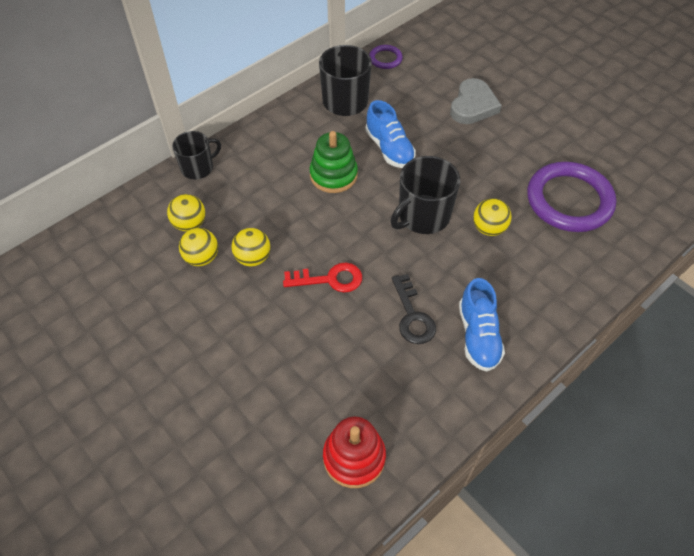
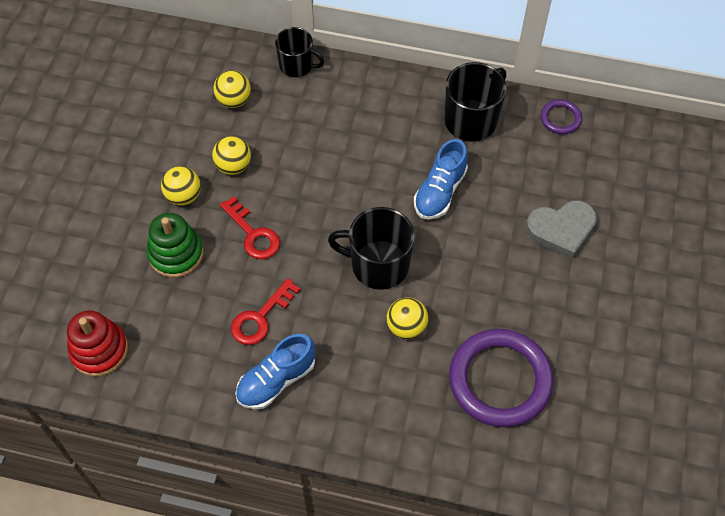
camera: 55 degrees right, 5 degrees up
yellow ball [179,228,218,266] -> yellow ball moved to [161,166,201,205]
green stacking toy [310,131,358,193] -> green stacking toy moved to [147,213,204,278]
black key [392,274,436,344] -> red key [231,278,300,345]

